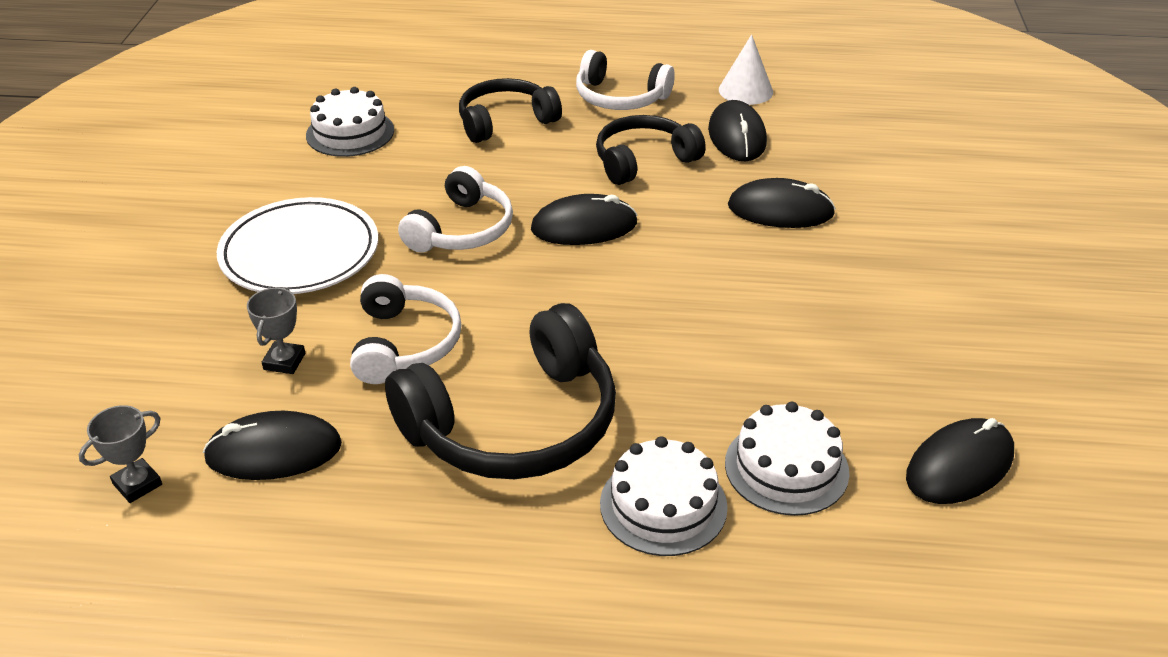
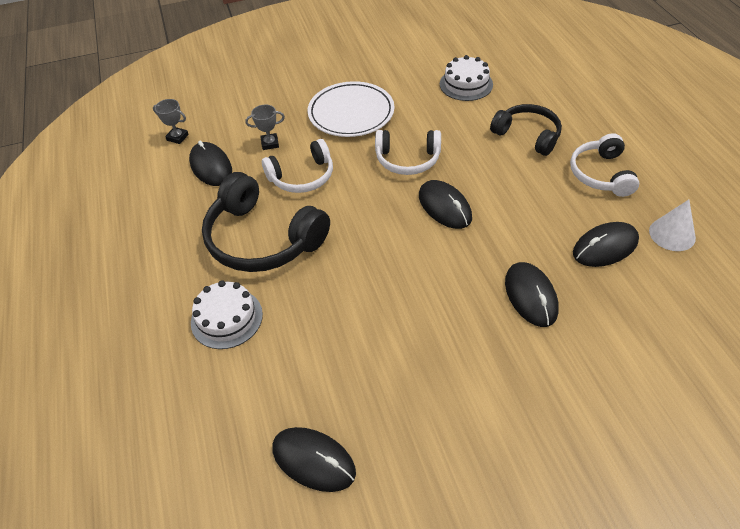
camera: 70 degrees right, 10 degrees up
black headphones [596,115,706,185] -> none
white cake [725,402,849,516] -> none

